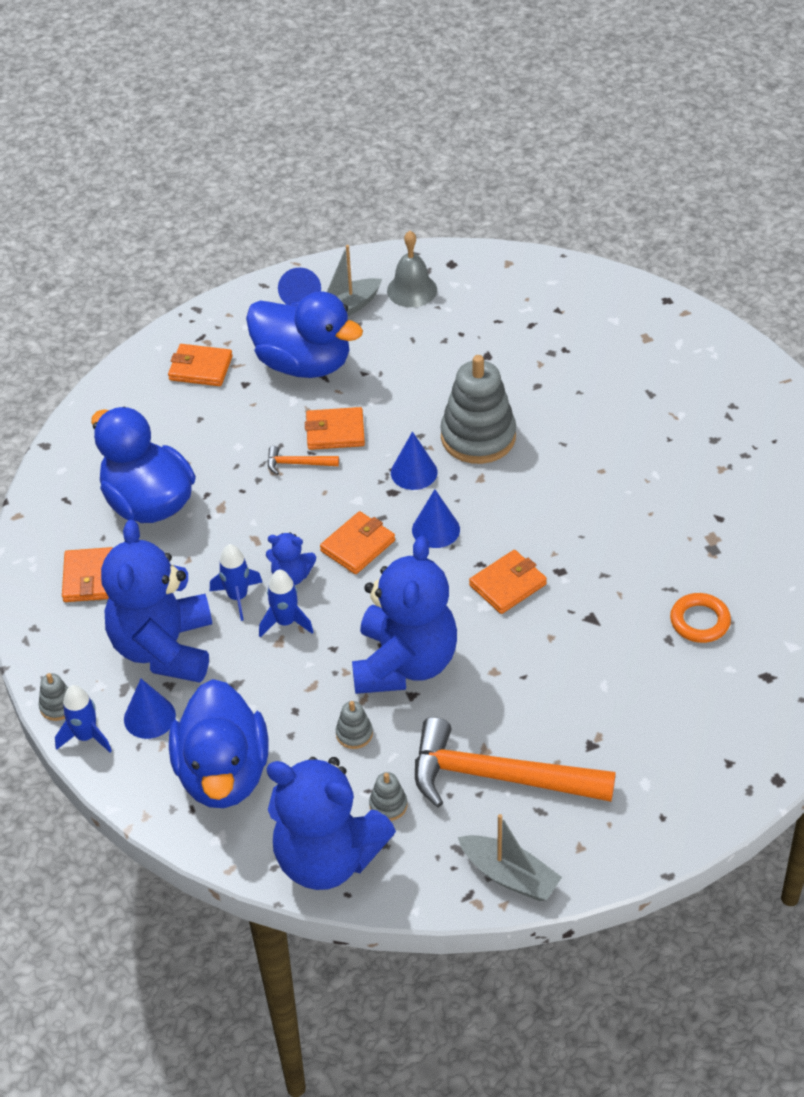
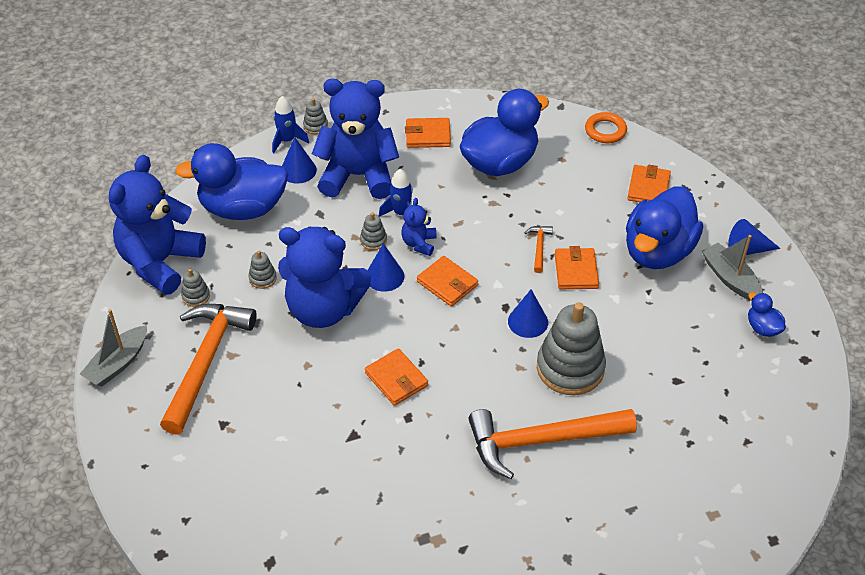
camera: 90 degrees right, 0 degrees up
blue rocket [259,569,313,637] -> grey stacking toy [360,212,387,250]
grey bell [387,231,437,307] -> blue duck [748,292,786,337]
blue cone [412,489,460,548] -> blue cone moved to [368,243,404,292]
orange ring [670,593,731,643] -> orange ring moved to [585,112,627,143]
none -> orange hammer [468,409,637,479]

